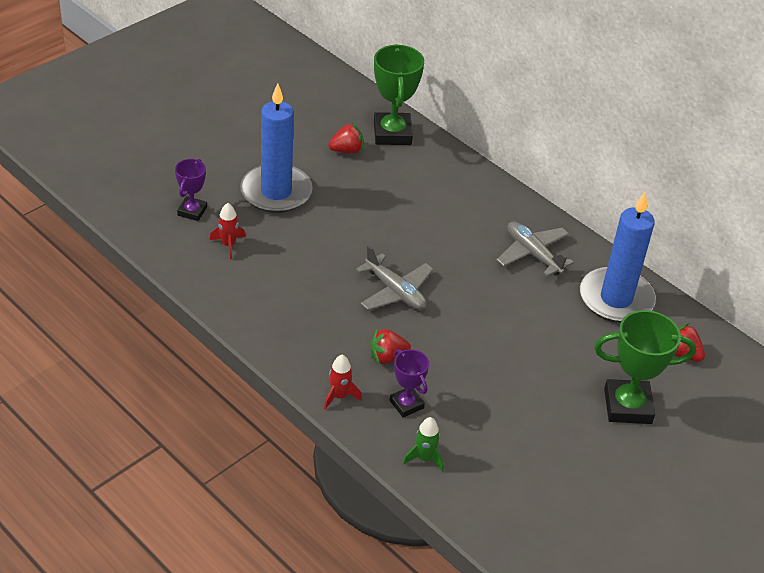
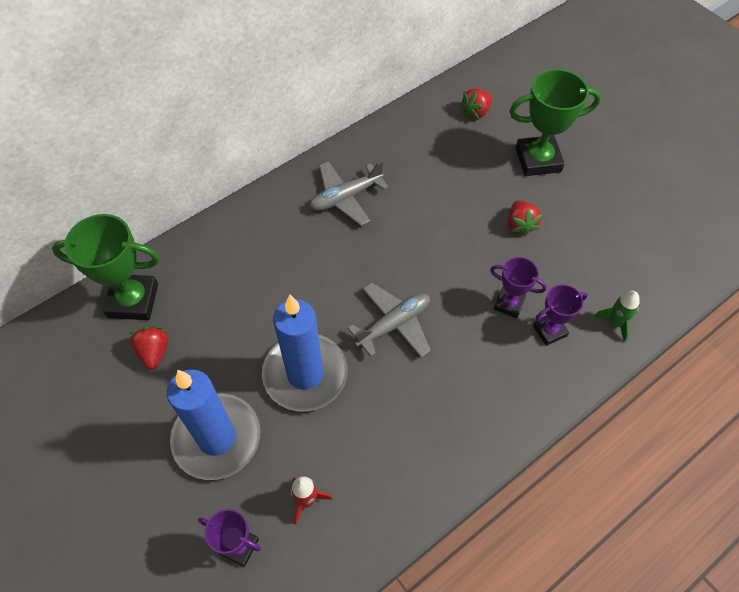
camera: 80 degrees left, 15 degrees up
red rocket [324,355,362,410] -> none
red strawberry [370,329,411,364] -> red strawberry moved to [508,200,543,237]
blue candle [580,192,656,323] -> blue candle moved to [262,295,348,411]
green trophy [594,310,696,424] -> green trophy turned 75 degrees clockwise [509,69,601,176]
none -> purple trophy [490,257,547,318]

